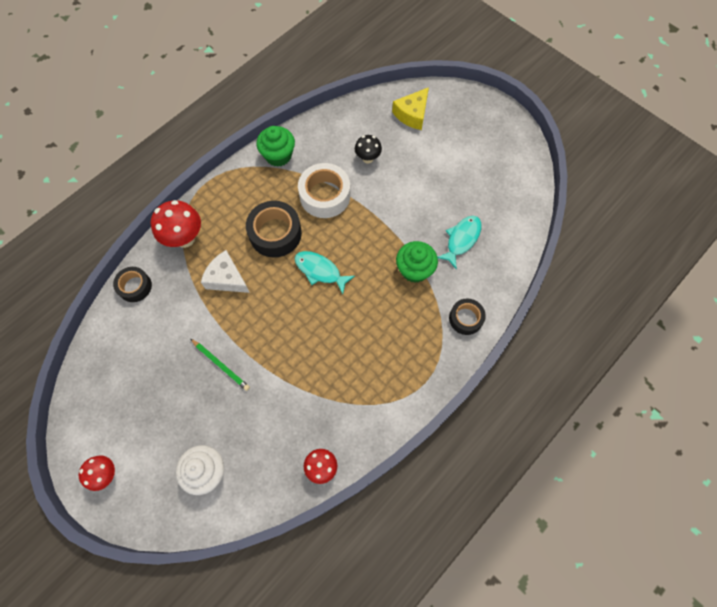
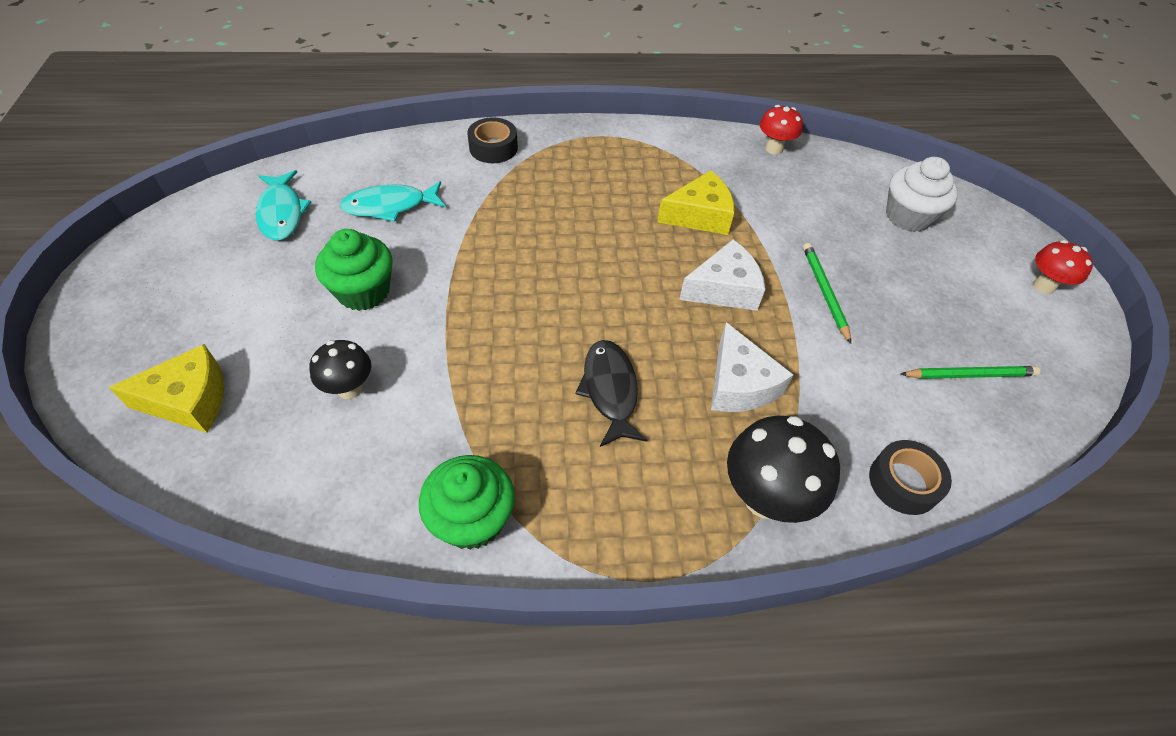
camera: 140 degrees left, 15 degrees down
red mushroom [151,200,201,248] -> black mushroom [727,416,840,523]
black tape [246,201,302,257] -> black fish [575,340,647,447]
turquoise fish [294,251,355,294] -> turquoise fish moved to [256,170,311,241]
white tape [298,163,350,218] -> none
green cupcake [396,241,438,283] -> green cupcake moved to [315,229,393,311]
none -> yellow cheese [657,170,734,235]
none -> white cheese [679,240,765,311]
none -> green pencil [901,366,1041,379]

